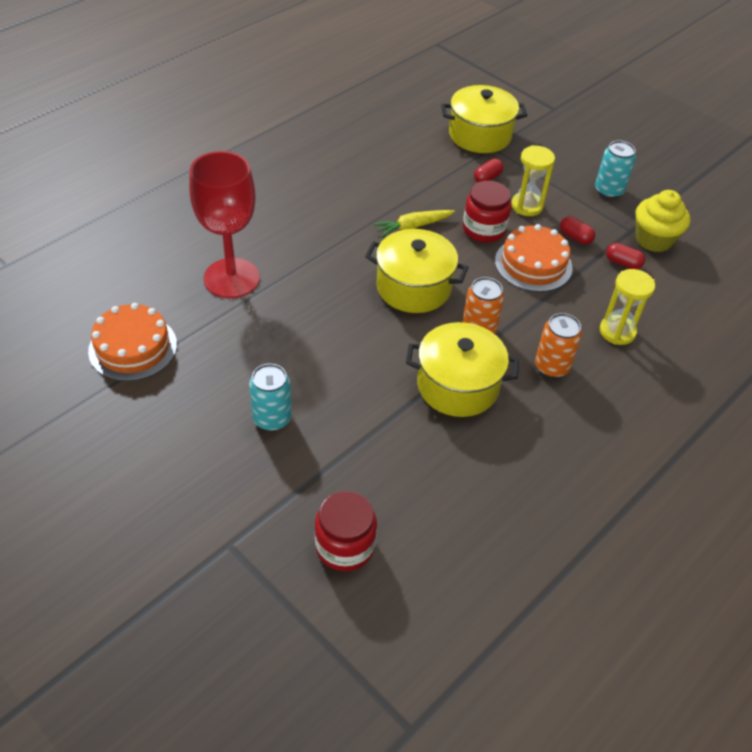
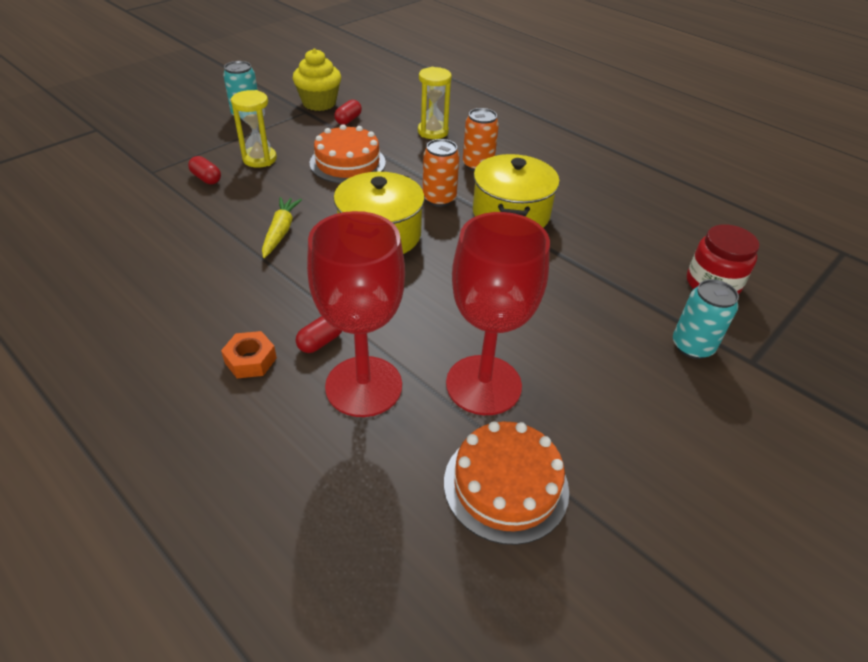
camera: 90 degrees left, 5 degrees down
turquoise can [249,364,292,431] -> turquoise can moved to [673,279,739,359]
yellow carrot [373,210,455,237] -> yellow carrot turned 150 degrees counterclockwise [262,197,302,258]
yellow pot [441,85,528,153] -> none
red jar [463,181,511,243] -> none
red capsule [560,216,595,245] -> red capsule moved to [296,316,342,353]
none -> orange nut [221,331,277,378]
none -> red goblet [446,212,550,415]

